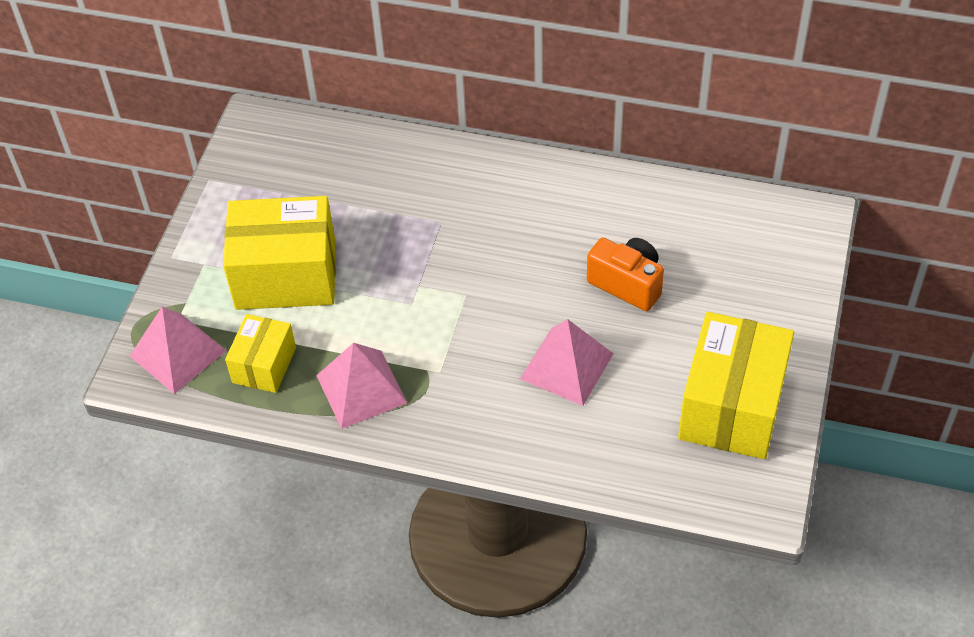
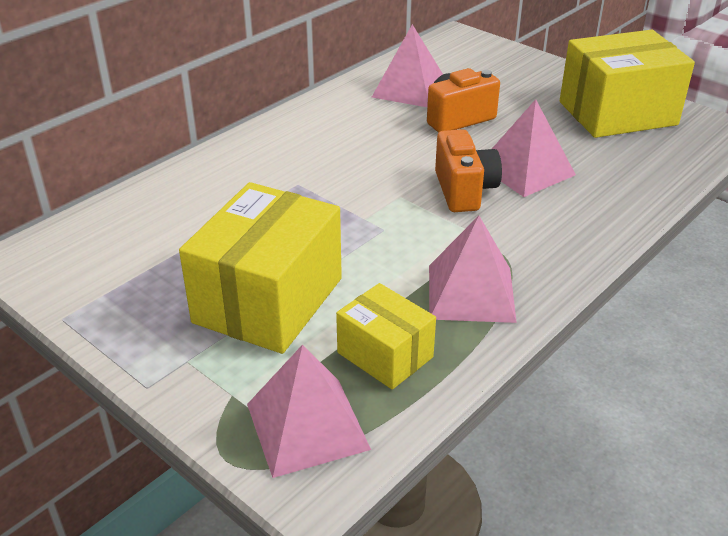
camera: 65 degrees left, 15 degrees down
yellow box [678,312,794,459] -> yellow box turned 60 degrees counterclockwise [560,30,695,138]
none -> pink pyramid [372,24,443,107]
none -> orange camera [435,129,502,212]

